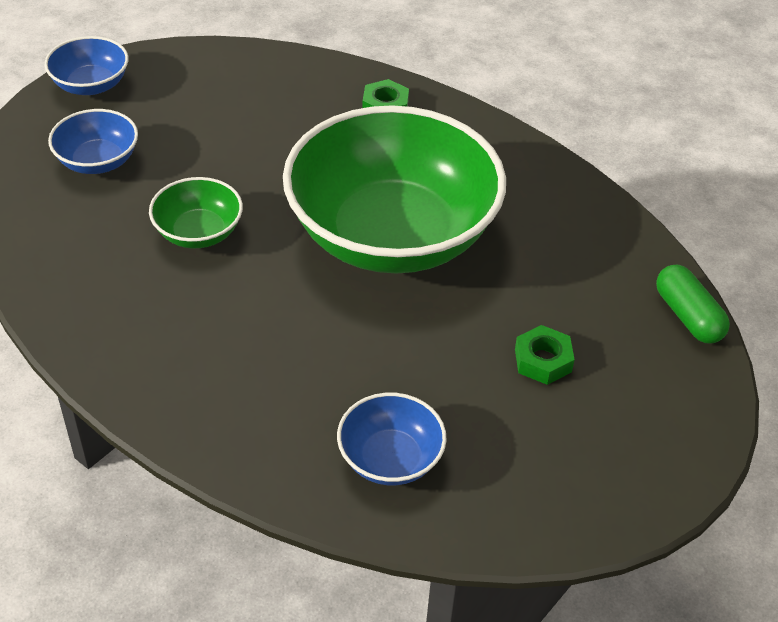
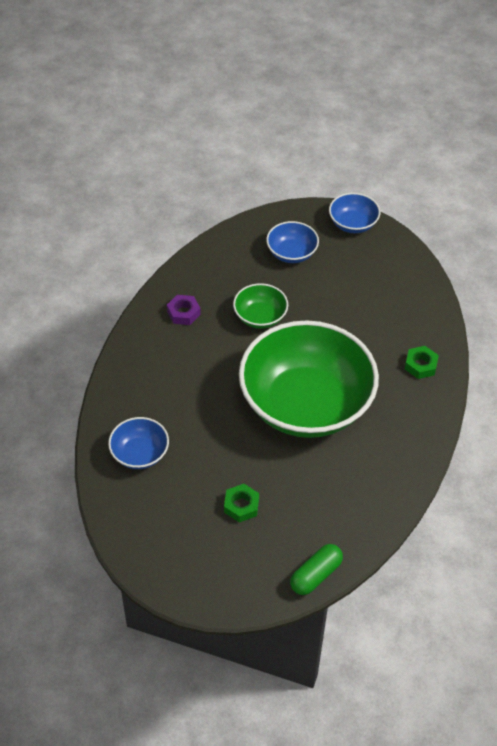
camera: 70 degrees right, 5 degrees up
none -> purple nut [167,295,201,325]

